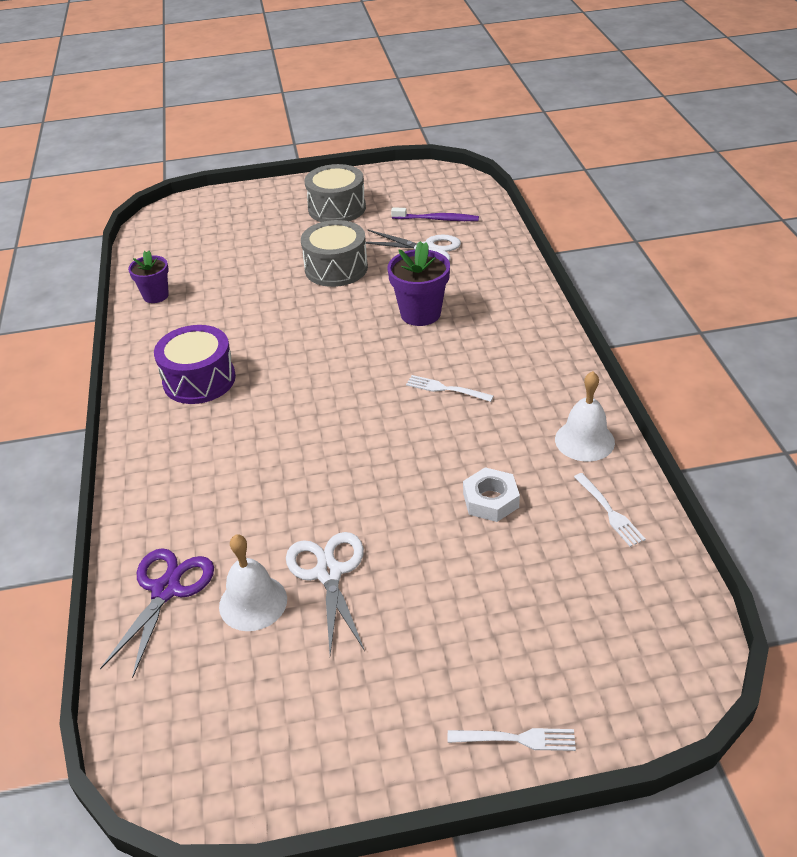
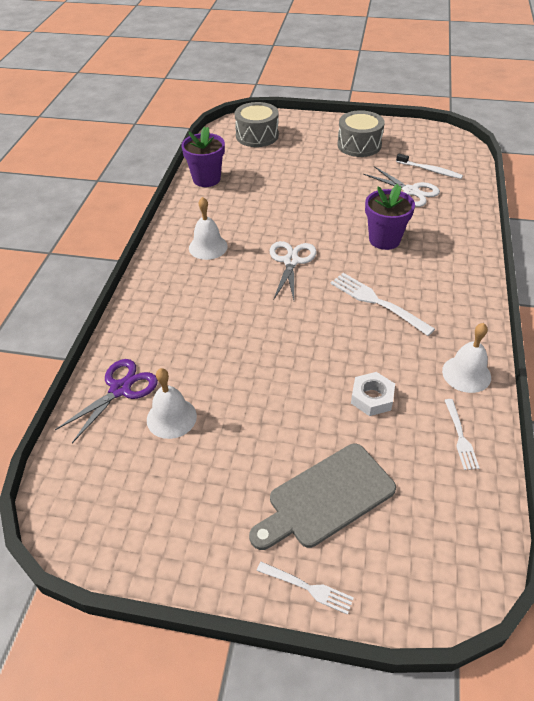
camera: 20 degrees right, 5 degrees up
purple flower pot [128,251,169,303] -> purple flower pot [181,126,225,187], size x1.52
purple drum [154,325,236,404] -> white bell [189,197,228,260]
white scissors [286,532,365,655] -> white scissors moved to [270,241,317,300]
grey drum [301,220,368,287] -> grey drum moved to [234,102,279,147]
purple toothbrush [391,207,479,221] -> white toothbrush [396,154,463,179]
white fork [406,375,494,402] -> white fork [330,273,435,336], size x1.69
none -> grey cutting board [249,444,396,550]

